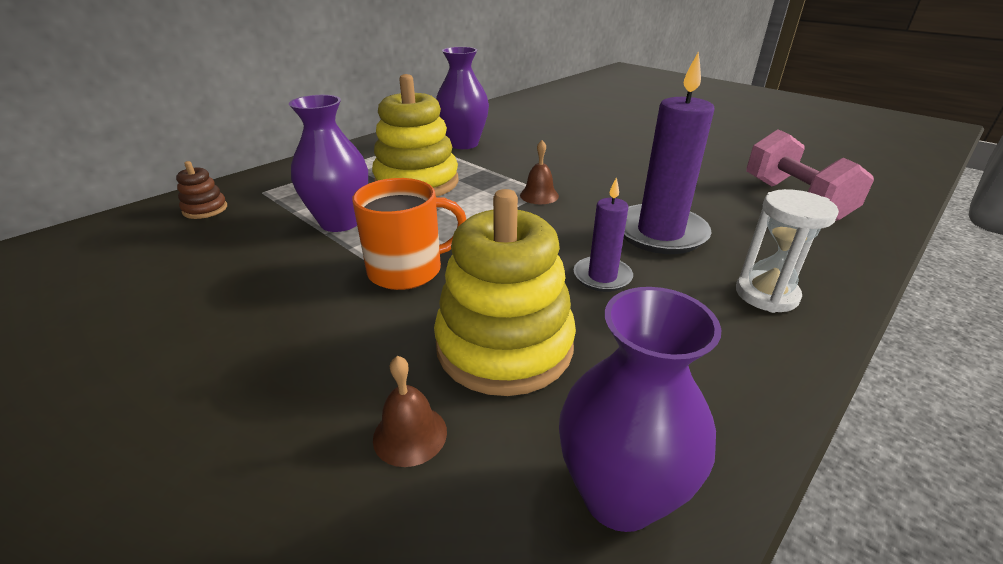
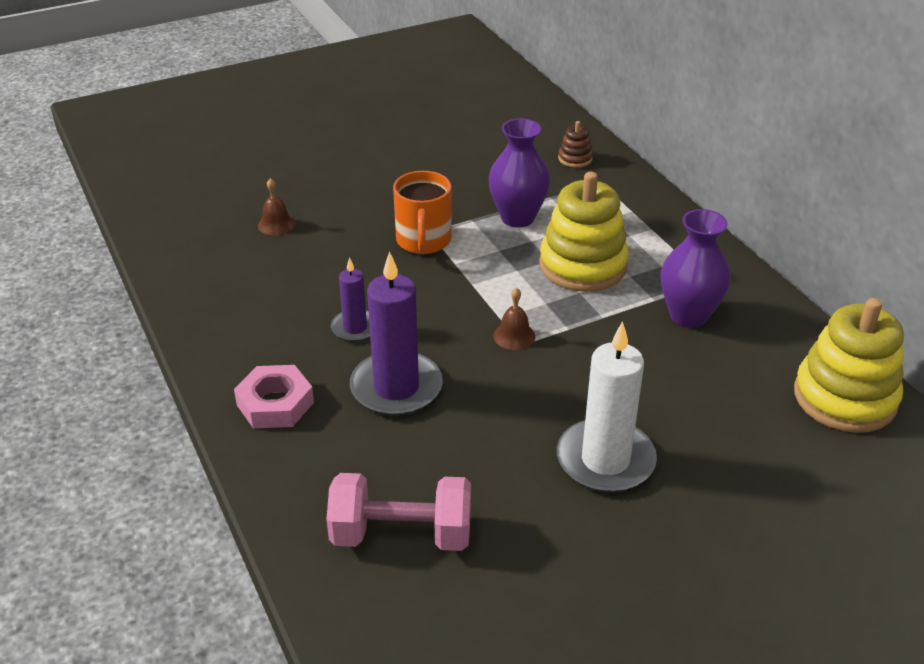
camera: 110 degrees right, 5 degrees up
yellow stacking toy [434,189,576,396] -> yellow stacking toy moved to [794,298,904,433]
purple vase [559,287,721,532] -> none
white hourglass [736,189,839,313] -> pink nut [234,365,314,428]
none -> white candle [557,321,657,493]

